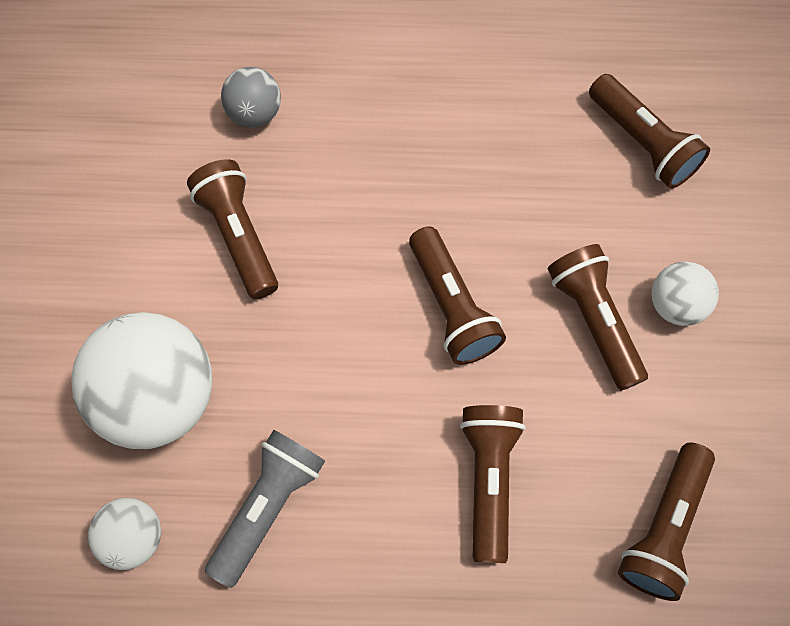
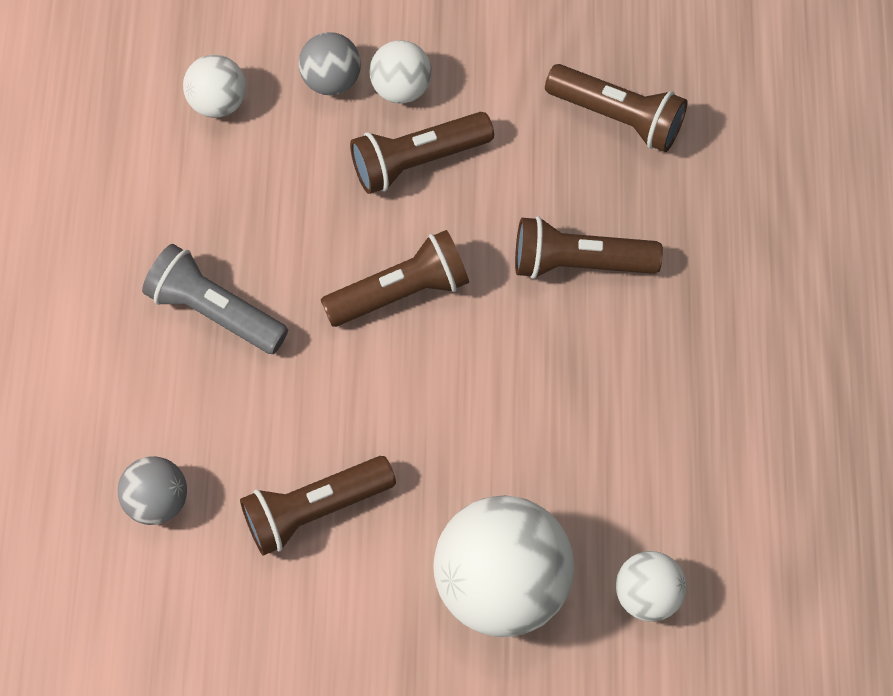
camera: 90 degrees left, 0 degrees up
grey flashlight [205,430,325,588] -> grey flashlight moved to [142,244,288,354]
brown flashlight [589,74,710,189] -> white ball [183,55,246,118]
none -> grey ball [299,32,361,95]

